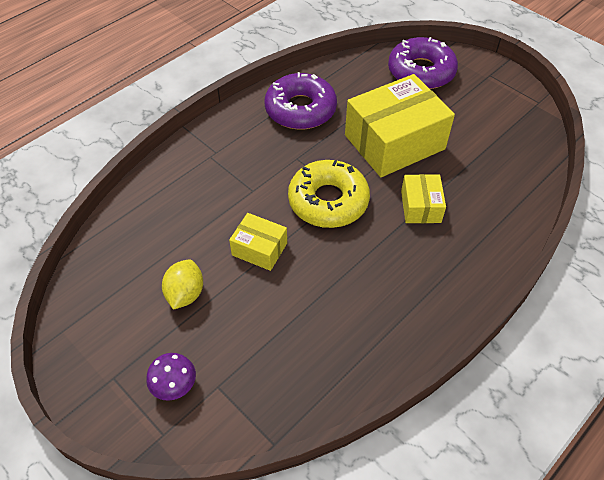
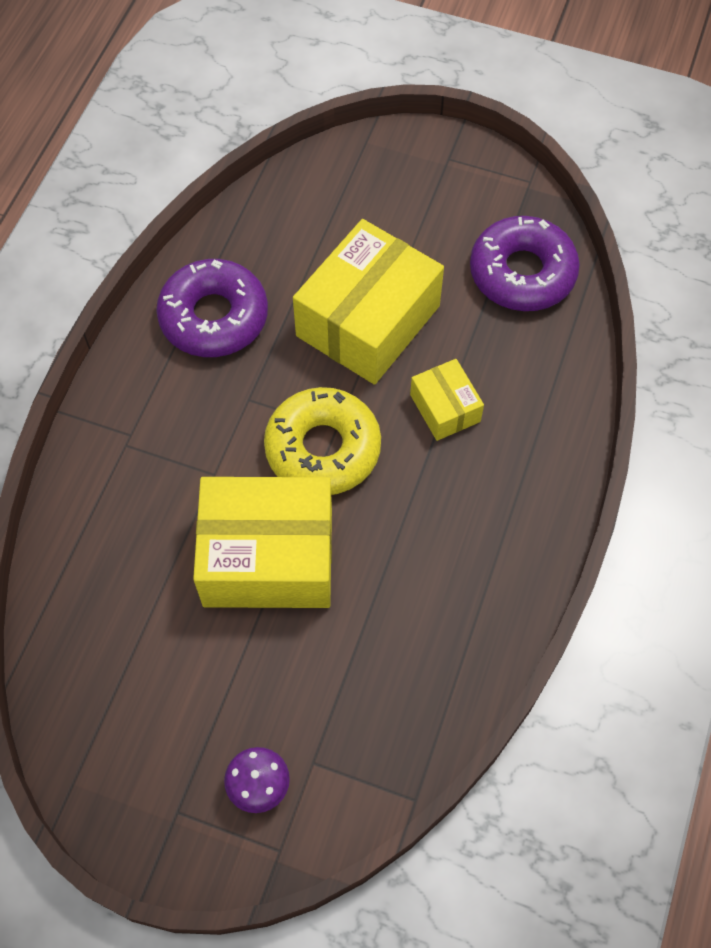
camera: 25 degrees left, 10 degrees up
yellow lemon [162,260,203,310] -> none
yellow box [229,213,287,271] -> yellow box [193,477,332,608], size x2.02
purple donut [388,37,458,89] -> purple donut moved to [470,216,580,311]

